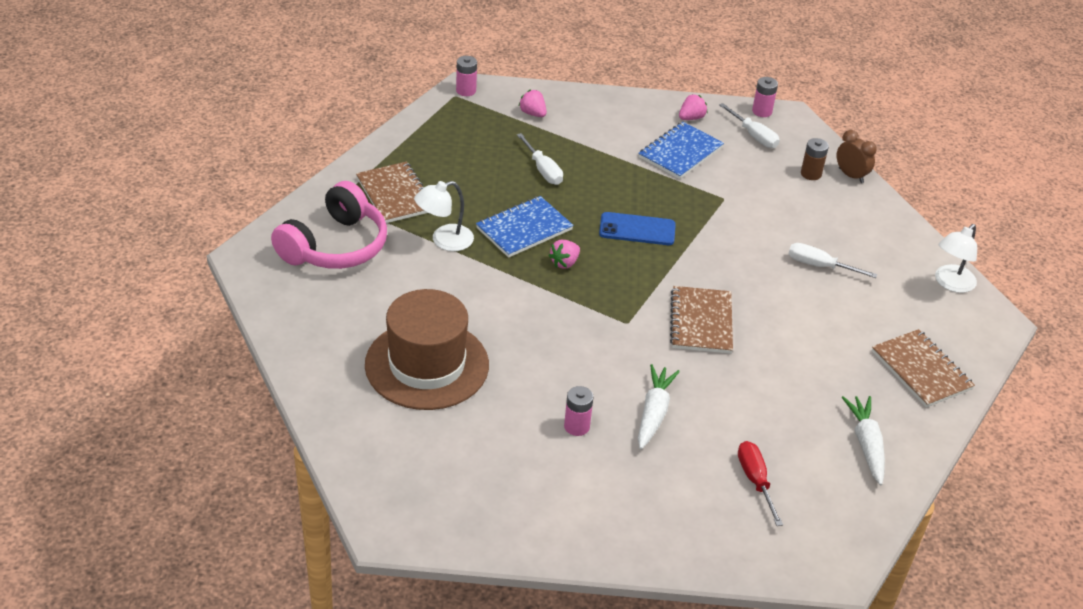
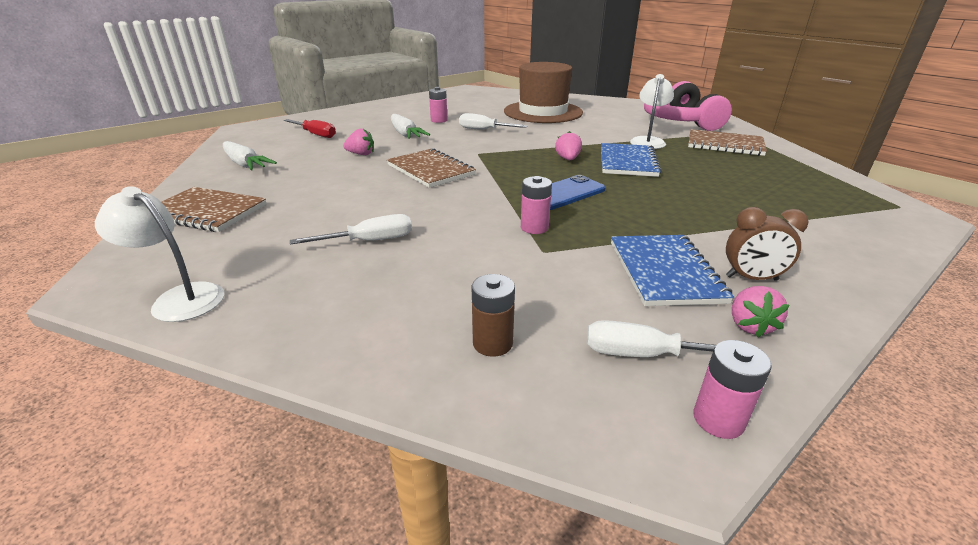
camera: 140 degrees right, 10 degrees down
pink battery [456,56,477,96] -> pink battery moved to [521,176,552,234]
white screwdriver [517,133,563,185] -> white screwdriver moved to [459,113,528,130]
pink strawberry [519,89,547,117] -> pink strawberry moved to [343,129,374,155]
brown clock [837,130,877,183] -> brown clock moved to [726,207,808,281]
white lamp [935,224,977,293] -> white lamp turned 60 degrees counterclockwise [95,186,224,322]

